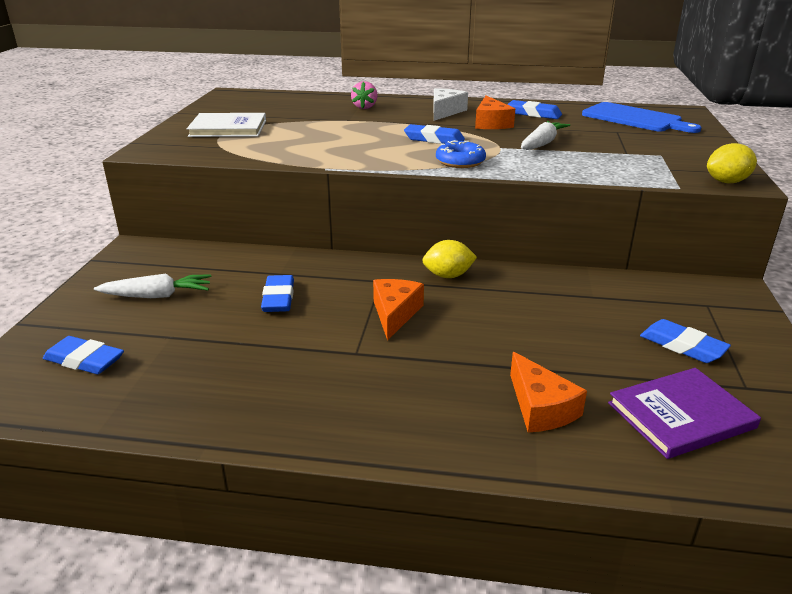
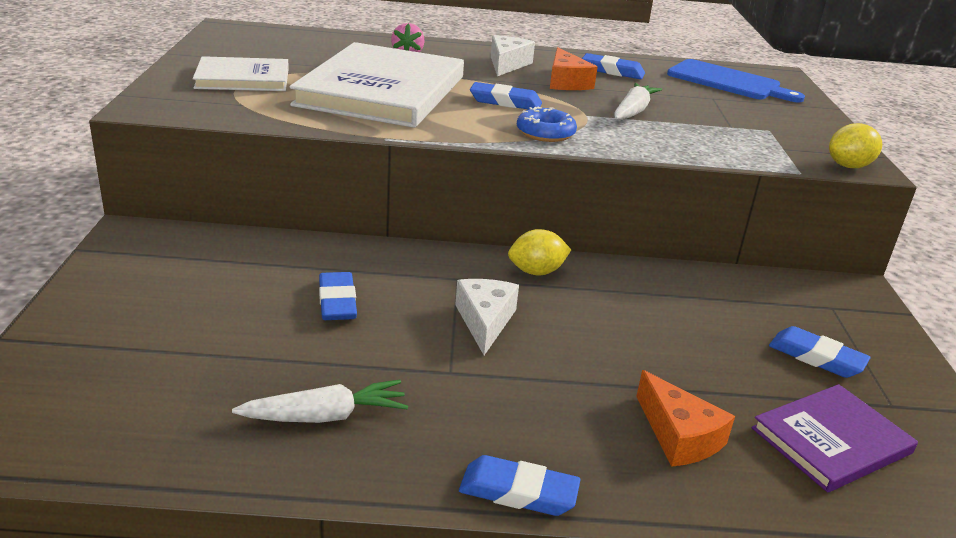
camera: 10 degrees left, 0 degrees up
blue eraser [43,336,124,374] -> blue eraser moved to [459,455,581,516]
white carrot [94,274,211,298] -> white carrot moved to [232,380,408,423]
orange cheese [373,279,424,341] -> white cheese [455,279,519,355]
none -> white book [290,42,464,128]

